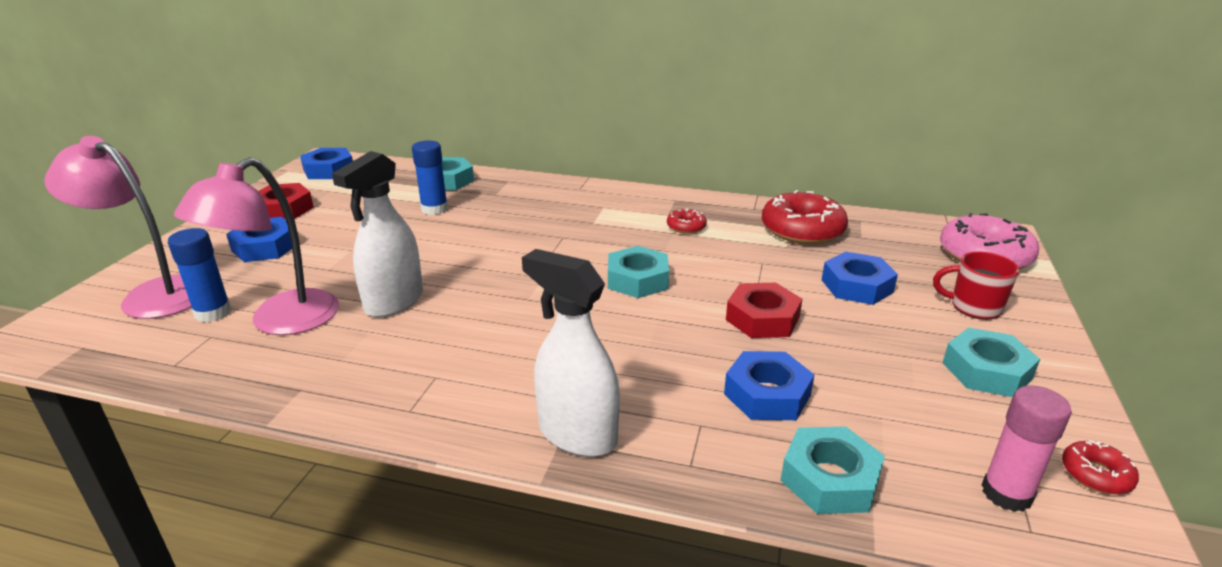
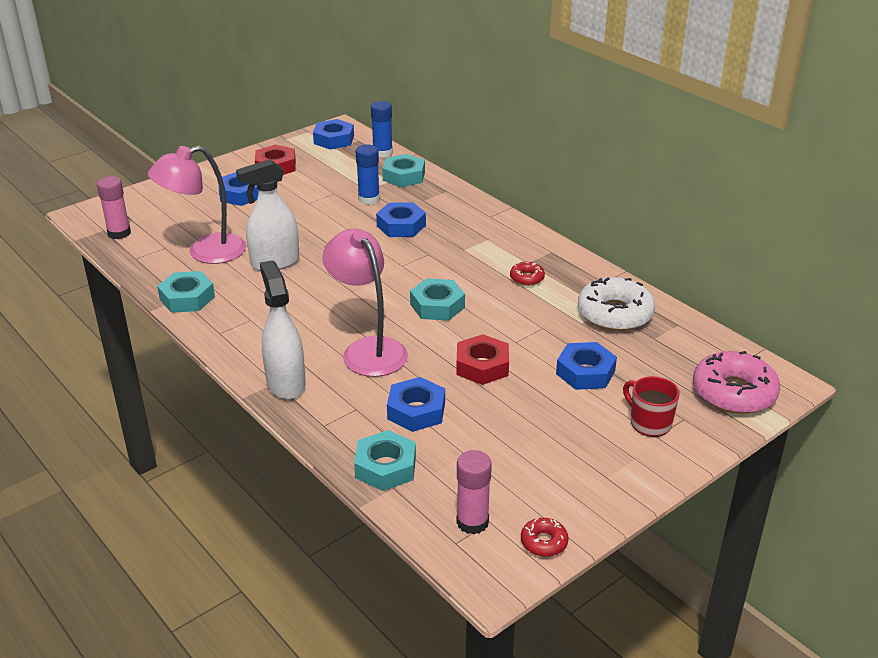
camera: 35 degrees right, 5 degrees up
pink lamp [44,136,192,319] -> pink lamp moved to [322,229,408,377]
blue glue stick [168,228,231,322] -> blue glue stick moved to [371,101,393,158]
red donut [762,190,848,244] -> white donut [578,277,655,331]
turquoise nut [943,328,1040,397] -> turquoise nut moved to [157,271,215,313]
none -> pink glue stick [97,176,131,239]
none -> blue nut [376,202,426,237]

